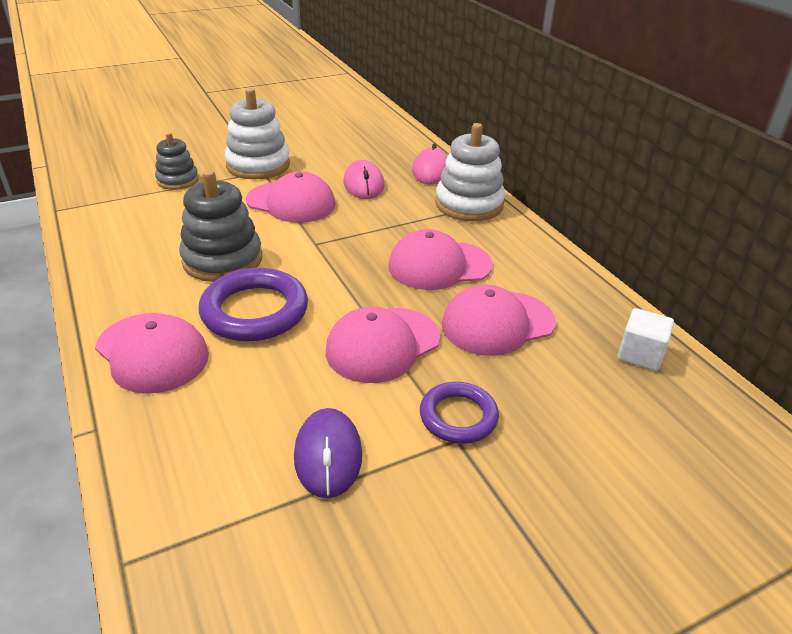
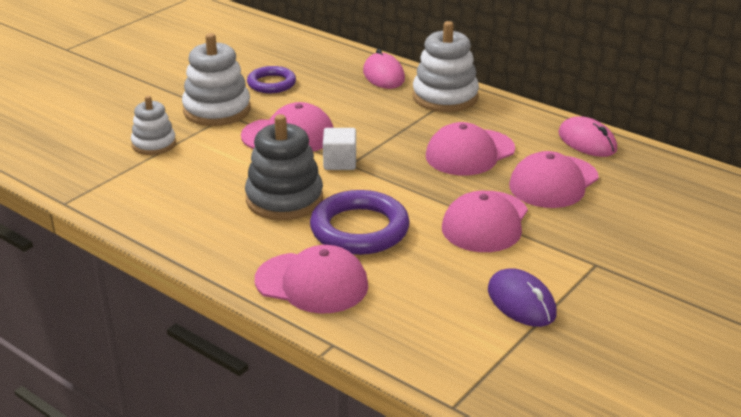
camera: 25 degrees left, 5 degrees down
grey stacking toy [155,132,199,190] -> white stacking toy [131,96,176,155]
pink mouse [343,160,385,199] -> pink mouse moved to [558,116,617,157]
purple ring [420,382,499,444] -> purple ring moved to [247,66,296,93]
white cube [618,308,674,371] -> white cube moved to [323,128,356,170]

